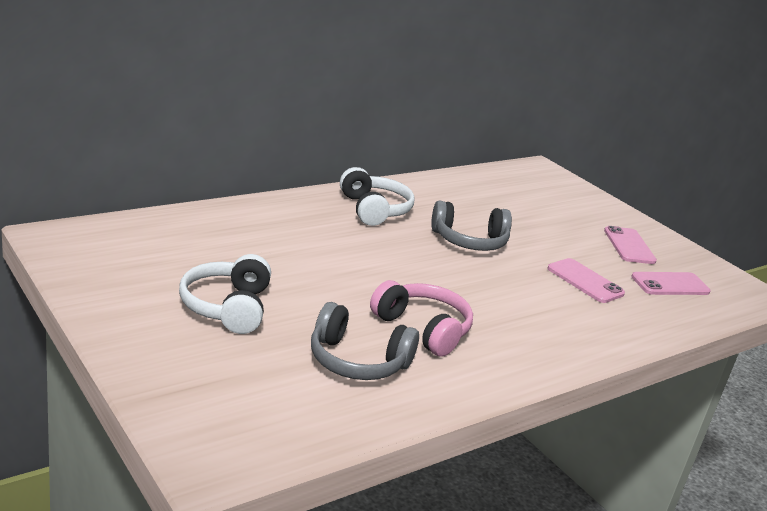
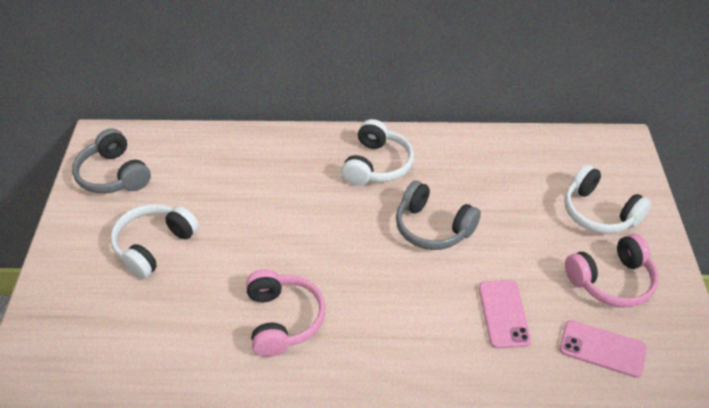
camera: 40 degrees right, 20 degrees up
grey headphones [311,302,419,380] -> grey headphones moved to [72,129,151,193]
pink phone [604,226,657,264] -> pink headphones [565,234,659,308]
none -> white headphones [564,165,651,234]

